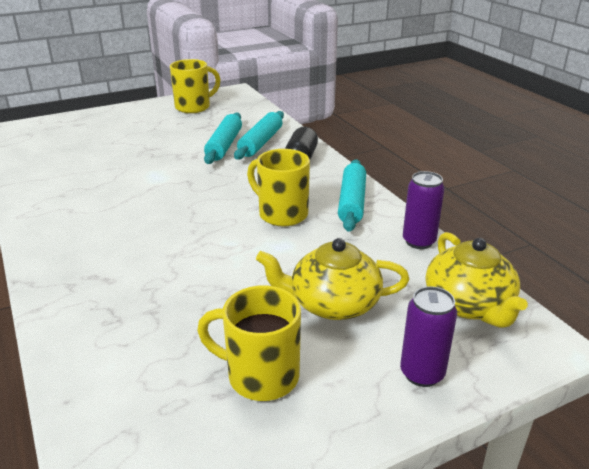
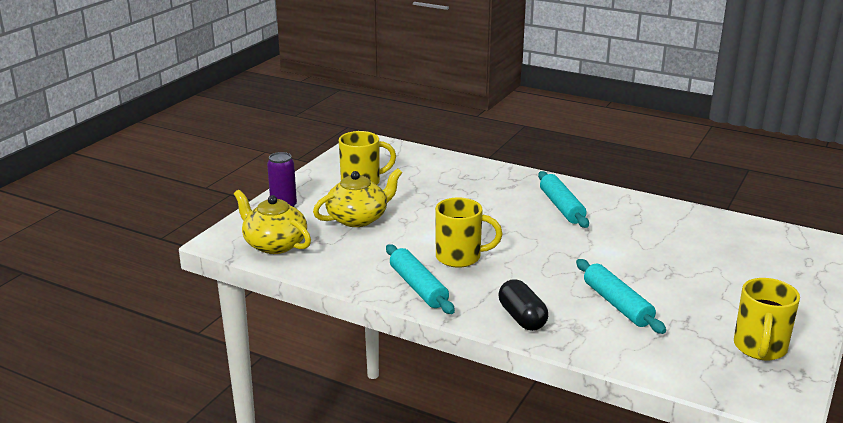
camera: 145 degrees right, 5 degrees down
turquoise rolling pin [234,111,284,160] -> turquoise rolling pin moved to [538,171,589,228]
purple can [403,171,445,249] -> none

